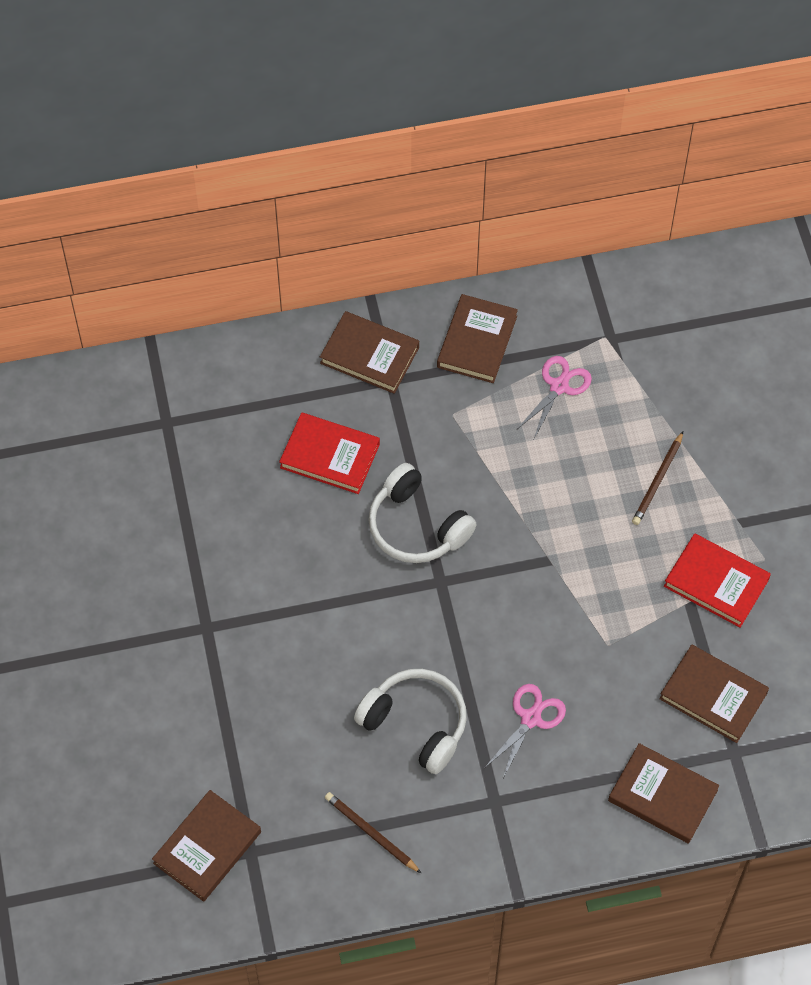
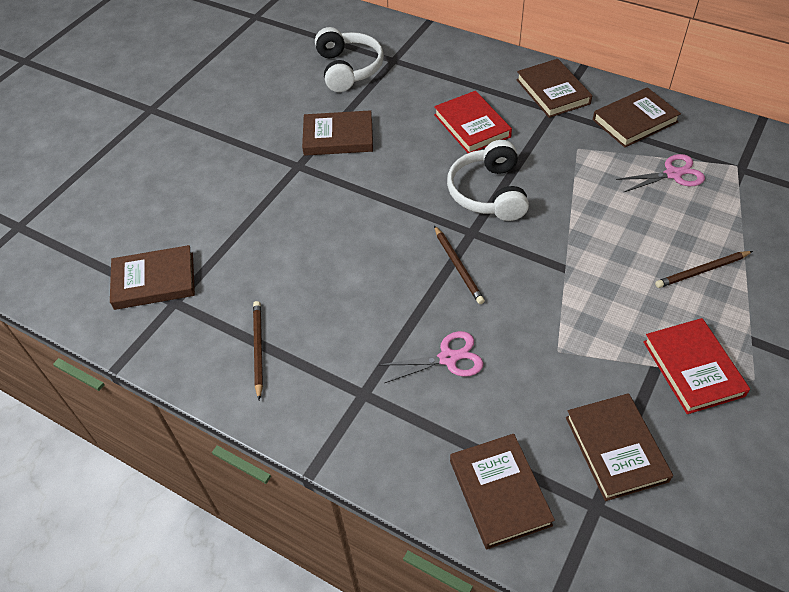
camera: 45 degrees right, 10 degrees down
white headphones [354,669,467,774] -> white headphones moved to [315,27,384,92]
none -> brown book [302,110,373,156]
none -> brown pencil [434,226,485,304]

